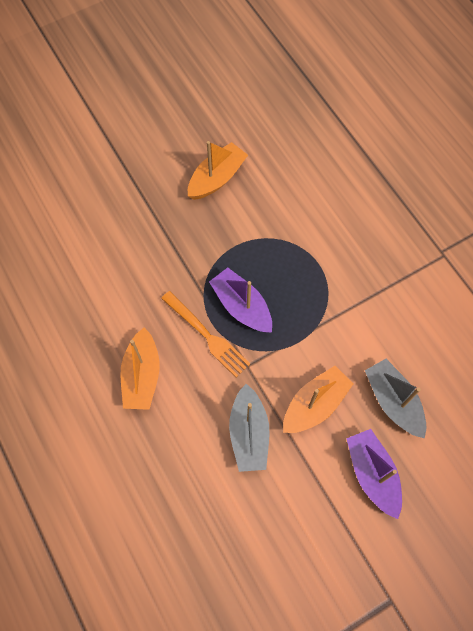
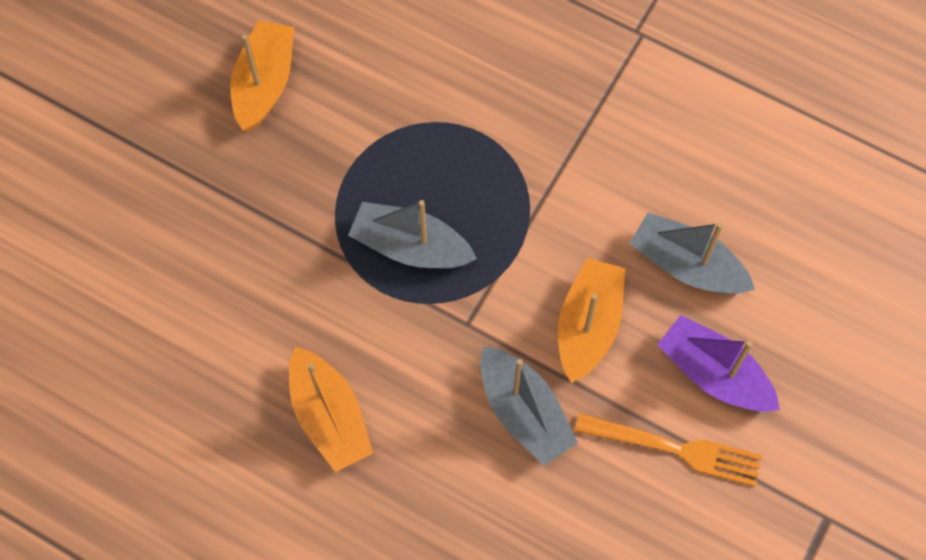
camera: 30 degrees left, 0 degrees up
orange fork [161,291,250,377] -> orange fork moved to [575,413,762,486]
purple boat [209,268,272,333] -> grey boat [348,200,477,269]

